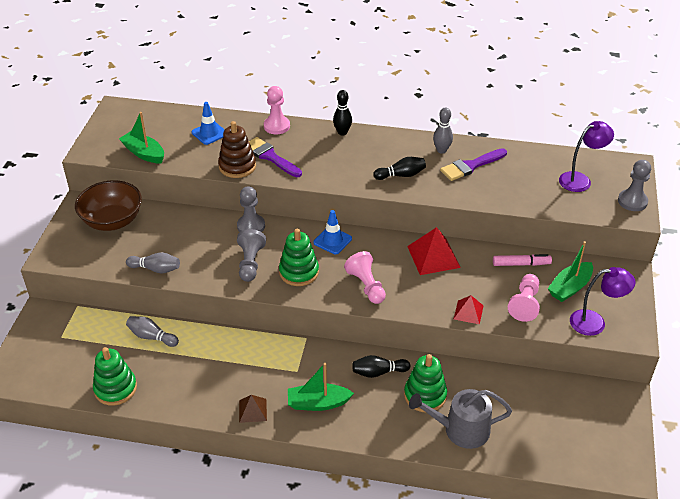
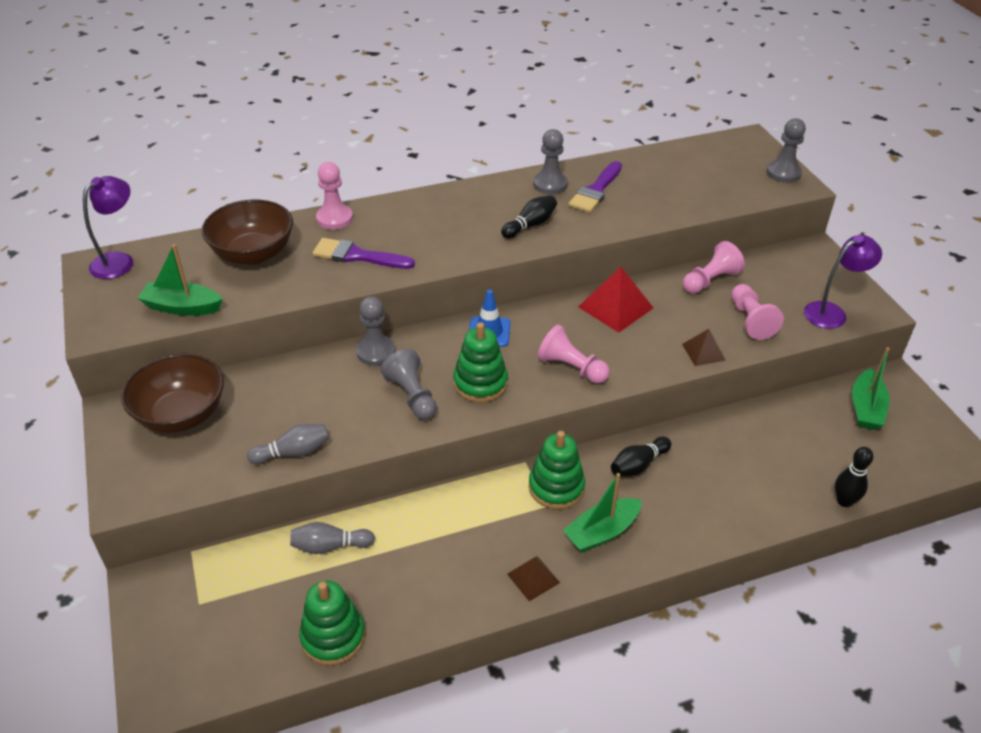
camera: 30 degrees left, 0 degrees up
blue traffic cone [192,102,225,145] -> brown bowl [202,199,293,265]
brown stacking toy [218,121,256,178] -> none
black bowling pin [333,90,352,136] -> black bowling pin moved to [835,447,873,507]
green stacking toy [404,354,447,412] -> green stacking toy moved to [529,431,585,509]
grey watering can [409,389,512,449] -> none
grey bowling pin [433,107,453,154] -> grey pawn [533,129,568,194]
red pyramid [454,295,483,324] -> brown pyramid [682,329,726,366]
pink marker [493,254,552,266] -> pink pawn [682,241,745,294]
green boat [548,241,593,302] -> green boat moved to [852,347,890,430]
purple lamp [559,121,614,192] -> purple lamp moved to [83,176,133,279]

